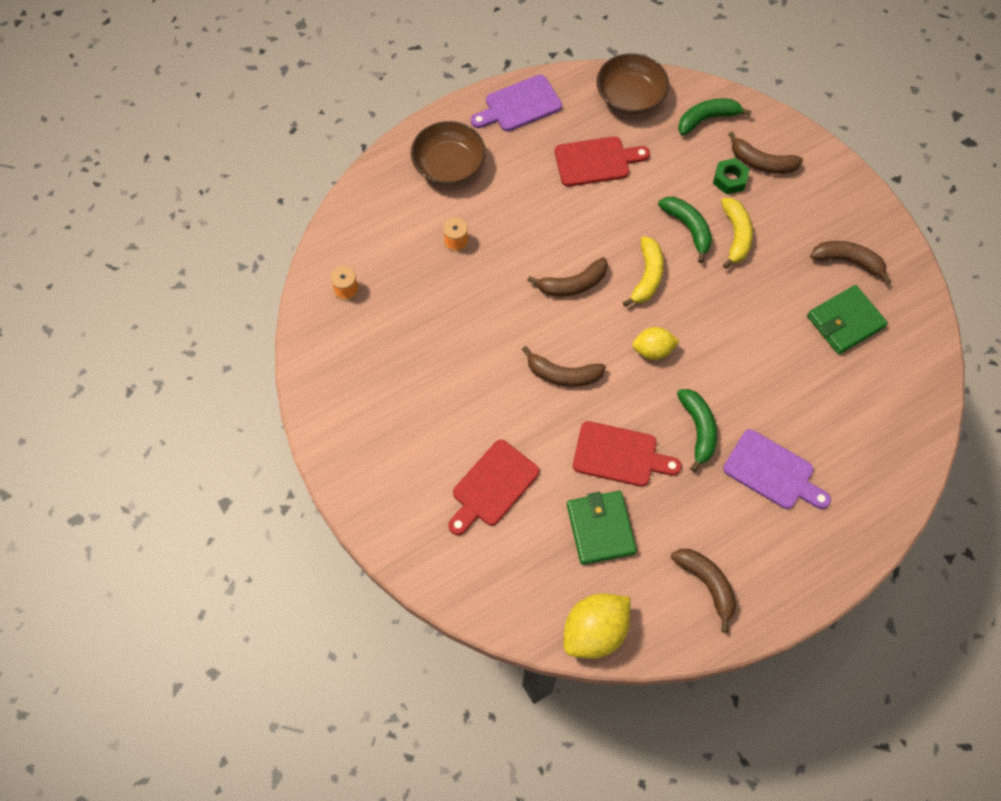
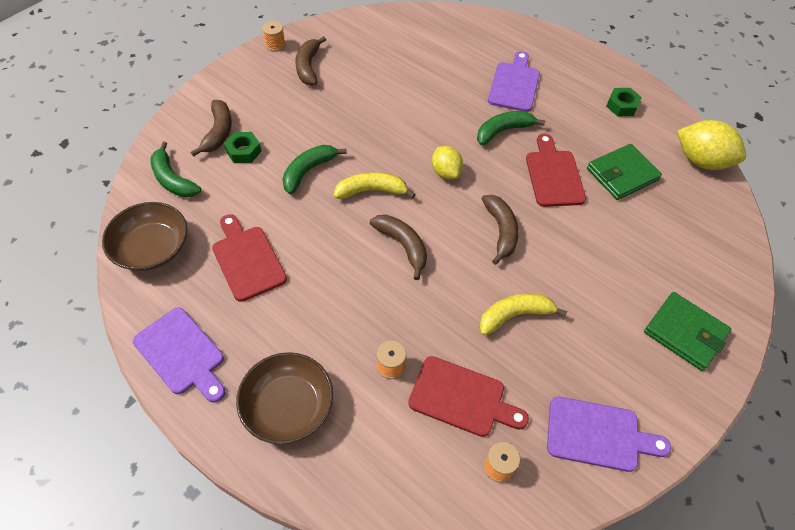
camera: 110 degrees left, 10 degrees down
red cutting board [448,440,539,535] -> red cutting board moved to [408,356,529,437]
brown banana [671,549,736,633] -> green nut [606,88,642,116]
yellow banana [721,198,753,269] -> yellow banana moved to [479,294,567,336]
green wallet [807,285,888,354] -> green wallet moved to [644,292,732,371]
none -> orange spool [262,21,286,52]
none -> purple cutting board [547,397,671,472]

